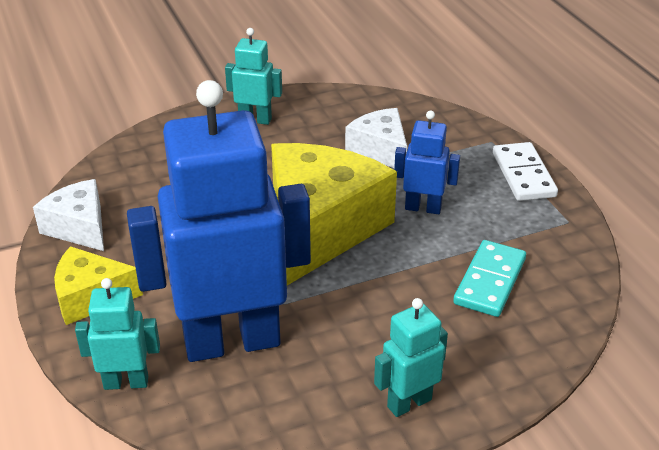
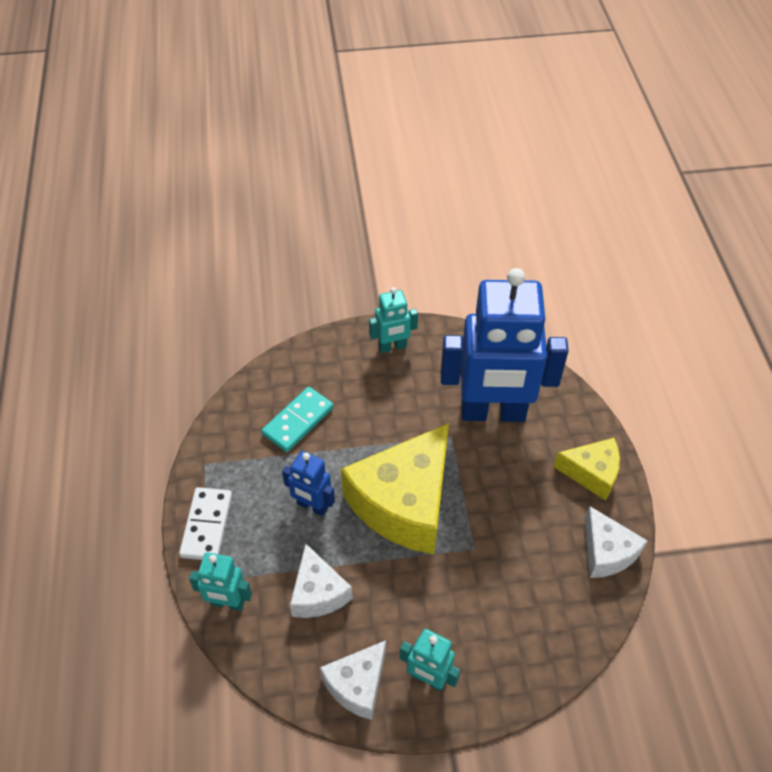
camera: 165 degrees left, 15 degrees up
turquoise robot [75,278,160,390] -> turquoise robot moved to [189,552,252,611]
none -> white cheese [320,640,386,720]

